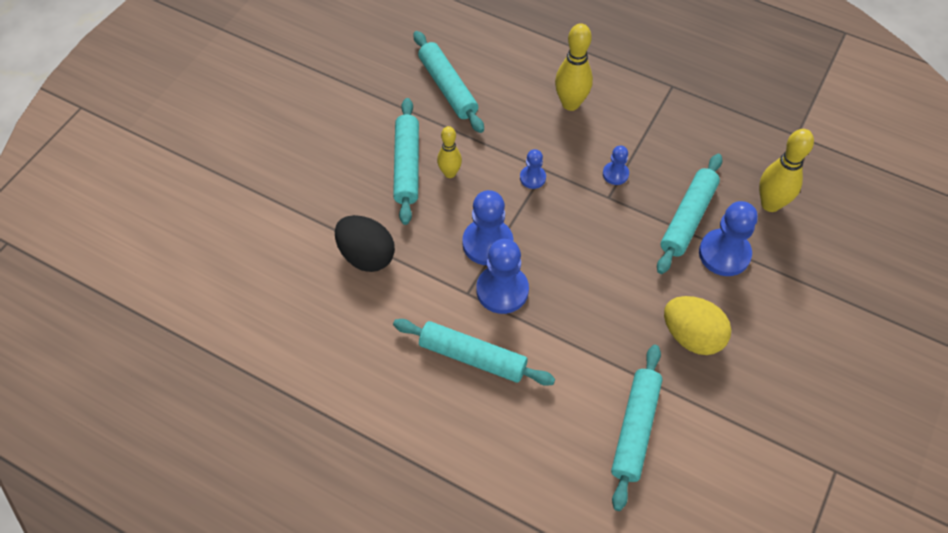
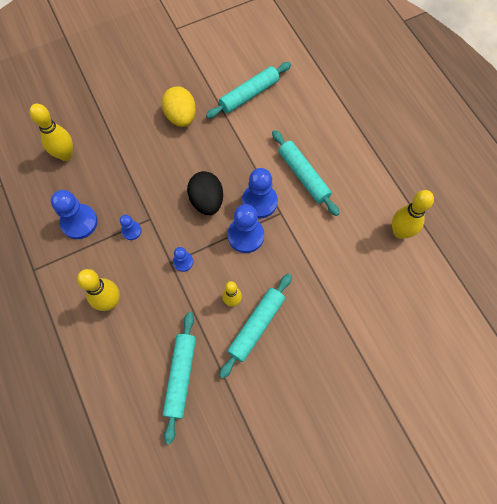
camera: 145 degrees left, 10 degrees up
black egg [335,215,395,272] -> black egg moved to [187,171,223,215]
turquoise rolling pin [657,154,722,274] -> none
blue pawn [699,201,758,276] -> blue pawn moved to [51,190,98,239]
none -> yellow bowling pin [392,190,434,239]

